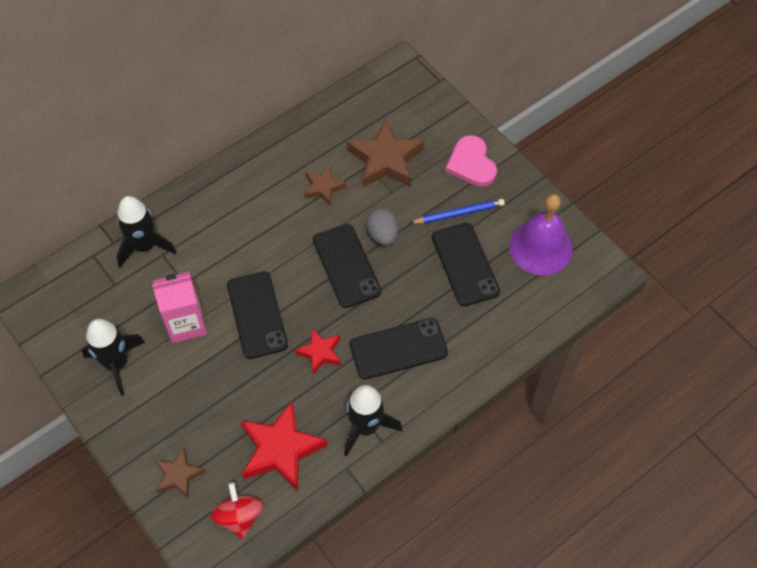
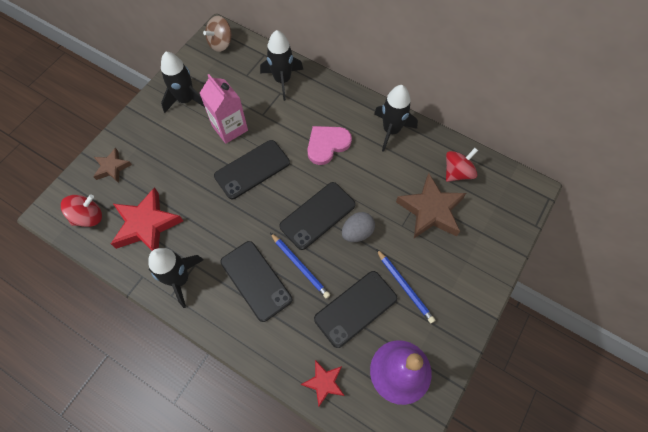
camera: 70 degrees right, 5 degrees up
red star [295,328,341,375] -> red star moved to [301,360,345,406]
brown star [304,165,347,206] -> none
pink heart [445,135,497,187] -> pink heart moved to [307,126,352,165]
none -> brown spinning top [203,16,232,52]
none -> blue pencil [270,233,330,299]
none -> black rocket [374,85,418,152]
none -> red spinning top [446,148,478,182]

